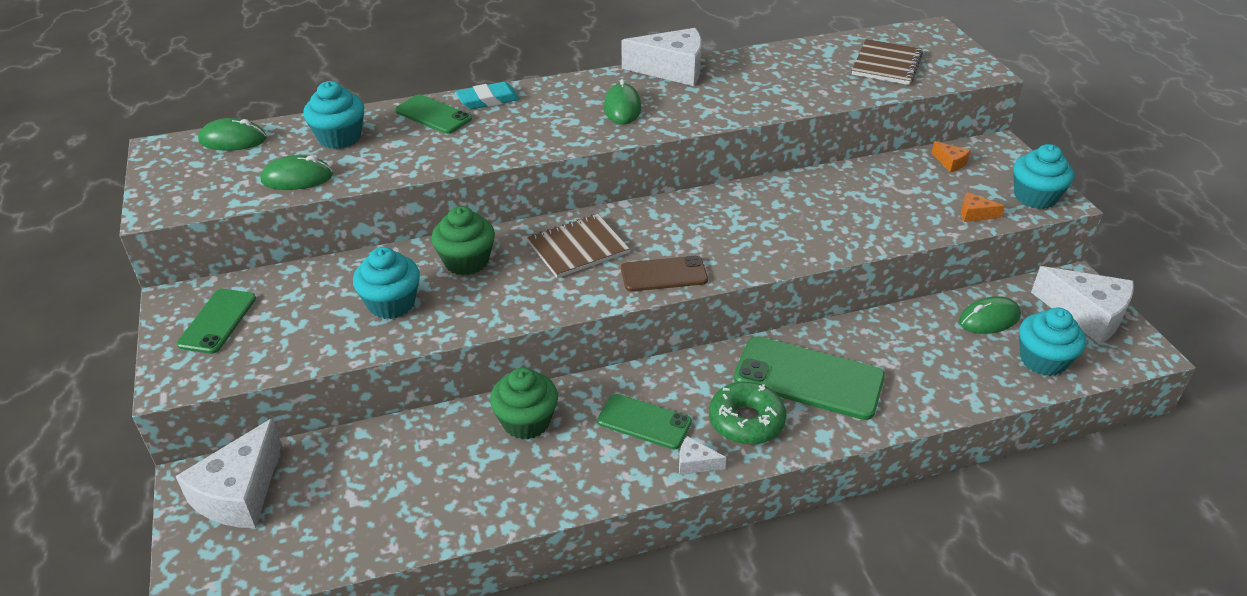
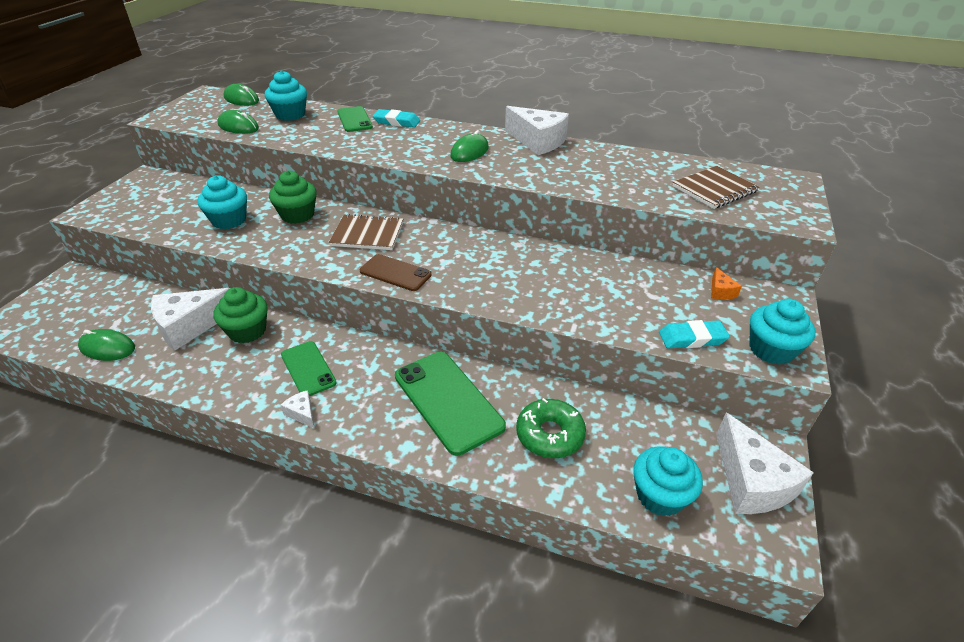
camera: 35 degrees right, 0 degrees up
white cheese [175,418,282,528] -> white cheese moved to [151,288,230,351]
green phone [177,289,256,354] -> none
green donut [709,382,786,445] -> green donut moved to [516,398,586,458]
green mouse [959,296,1021,334] -> green mouse moved to [78,329,135,361]
orange cheese [961,192,1005,222] -> turquoise eraser [659,320,730,348]

